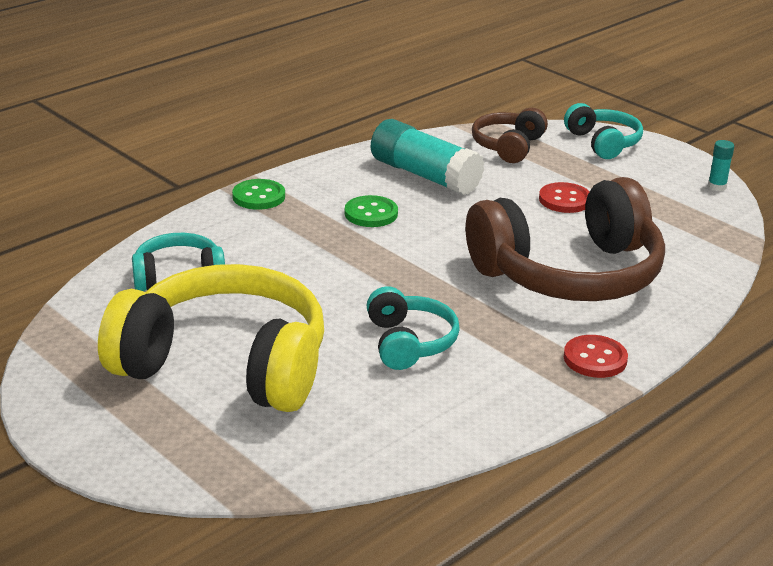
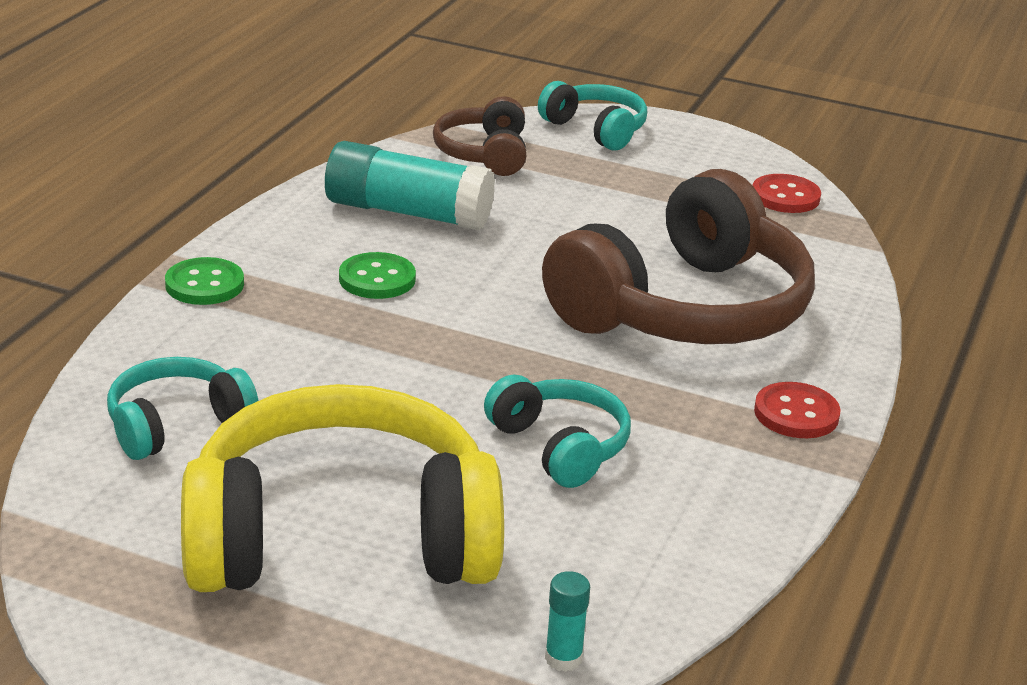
camera: 25 degrees left, 0 degrees up
red button [539,182,590,213] -> red button moved to [752,174,821,213]
turquoise glue stick [708,140,734,191] -> turquoise glue stick moved to [545,571,590,672]

